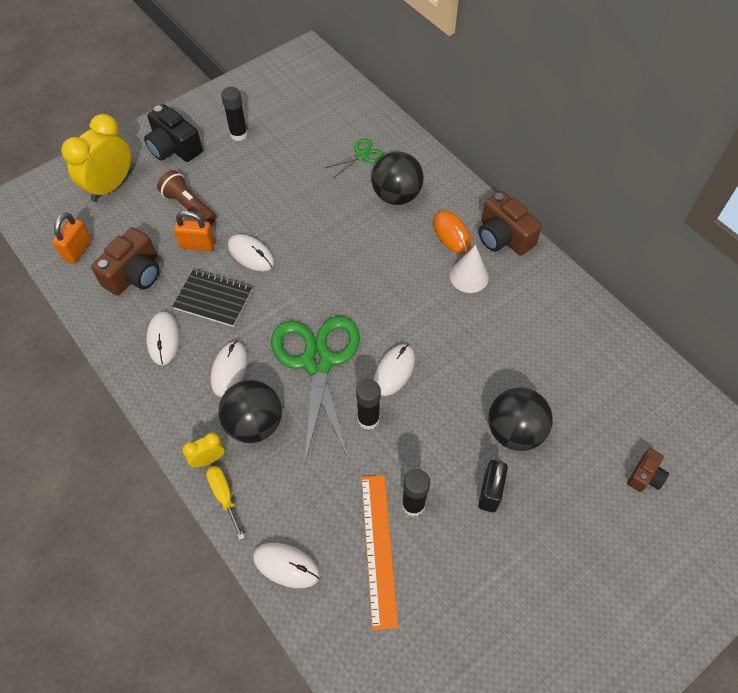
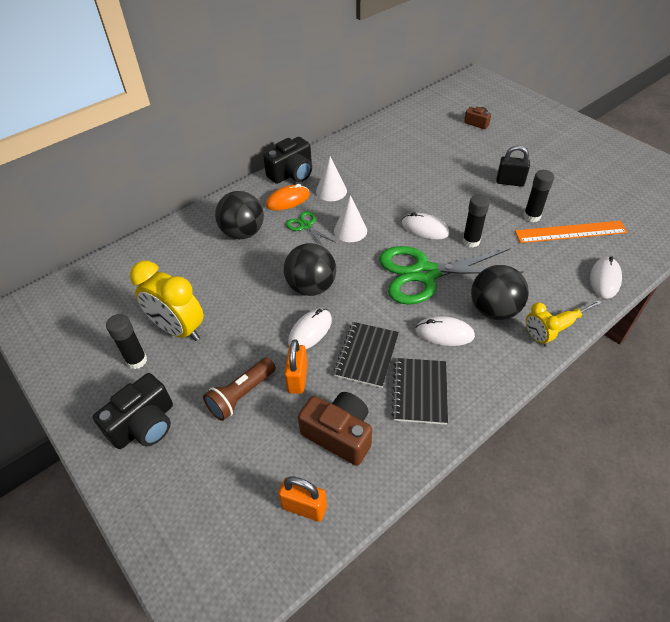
camera: 90 degrees left, 10 degrees down
yellow clock [61,114,131,202] -> yellow clock moved to [130,261,203,341]
white mouse [146,312,180,365] -> black notebook [392,358,448,425]
green scissors [325,138,384,178] -> green scissors moved to [286,211,336,246]
brown camera [479,191,542,255] -> black camera [263,137,312,184]
black ball [488,387,553,451] -> black ball moved to [284,243,336,296]
none -> white cone [334,195,367,242]

